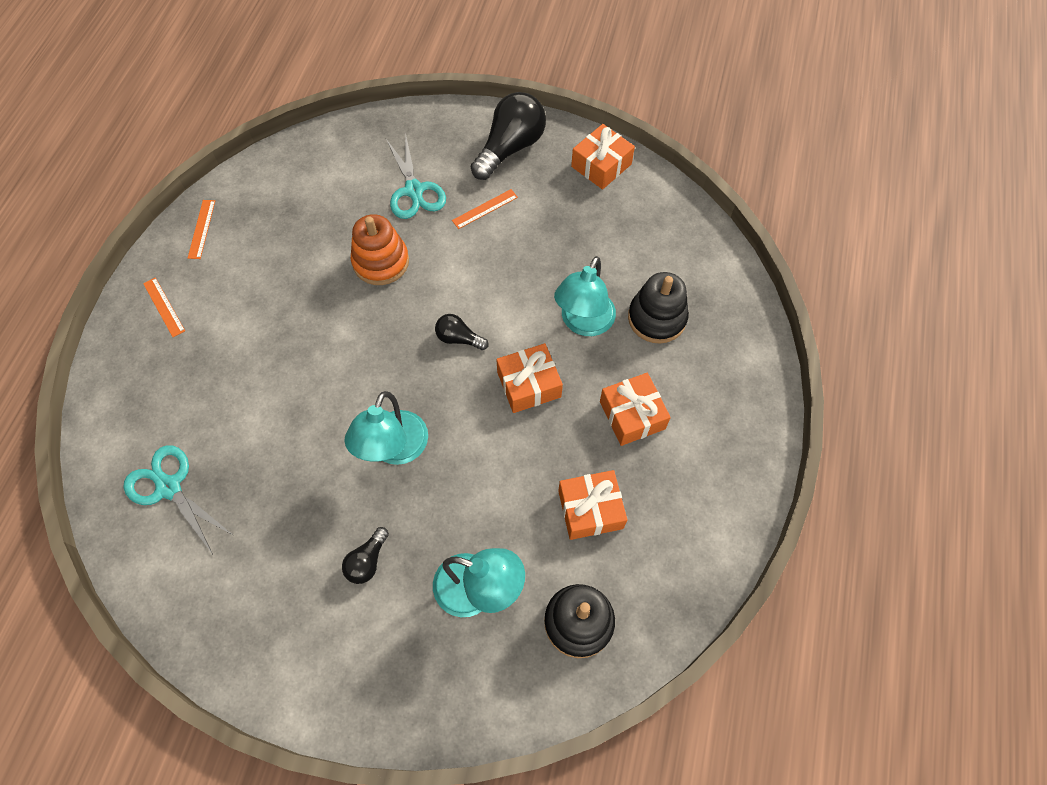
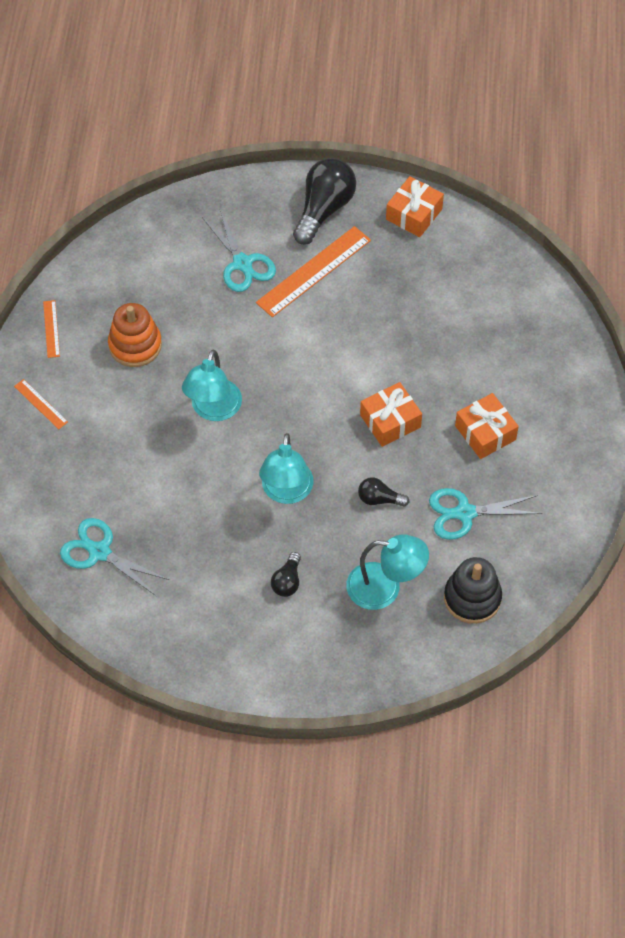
camera: 10 degrees left, 5 degrees down
orange stacking toy [351,214,409,285] -> orange stacking toy moved to [108,303,162,367]
black light bulb [435,314,489,350] -> black light bulb moved to [358,477,409,507]
orange ruler [452,189,518,229] -> orange ruler [256,226,371,317], size x2.03
turquoise lamp [554,256,616,336] -> turquoise lamp moved to [182,350,242,421]
orange gift [558,470,627,540] -> turquoise scissors [429,488,542,540]
black stacking toy [628,272,689,344] -> none

